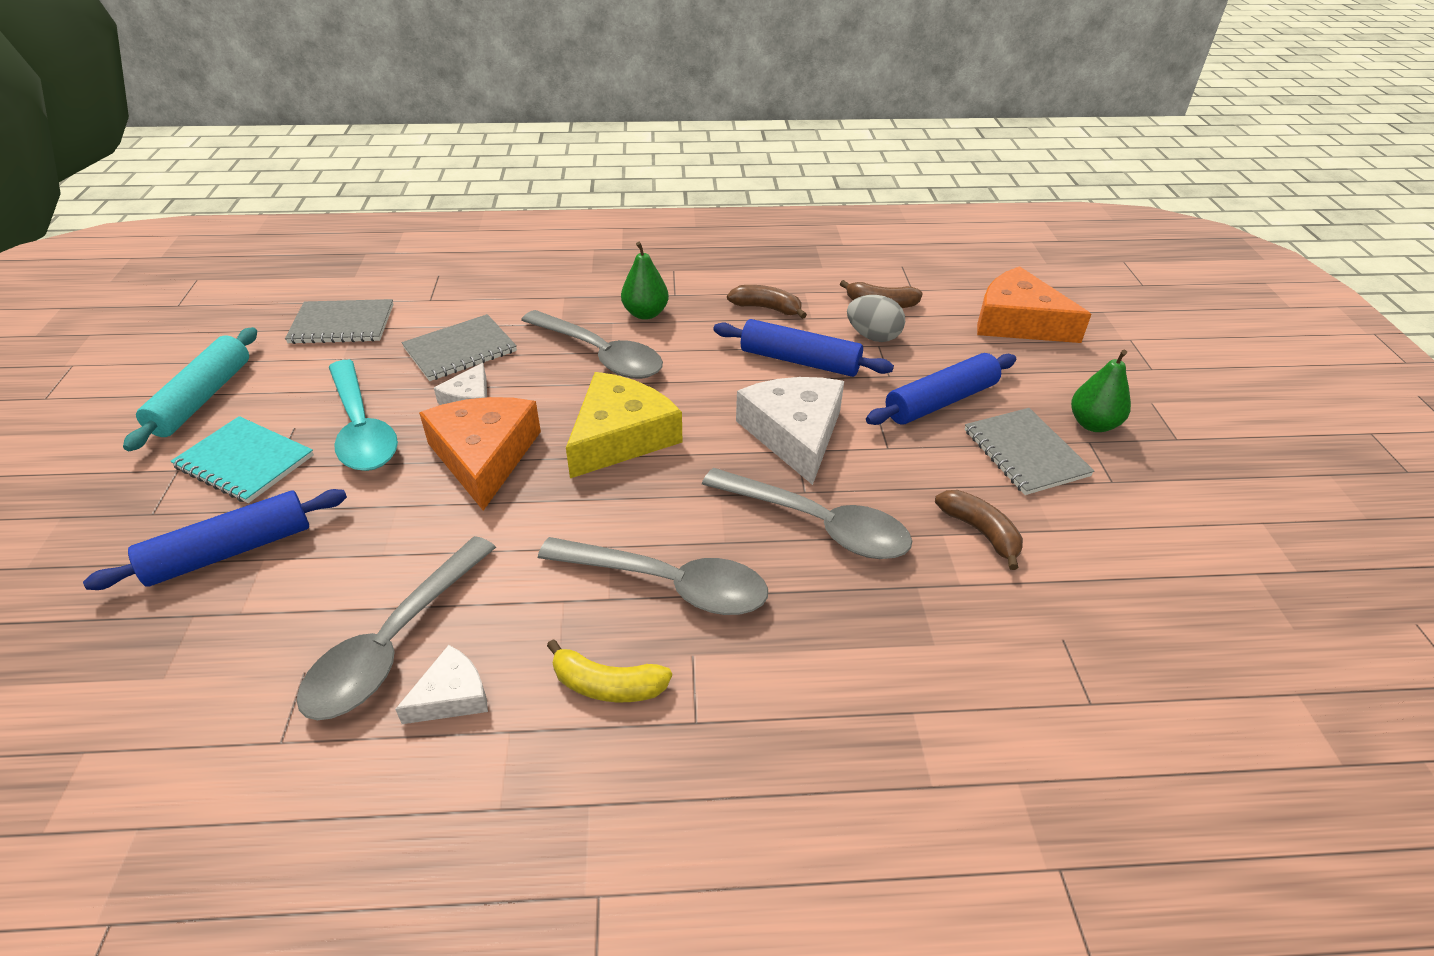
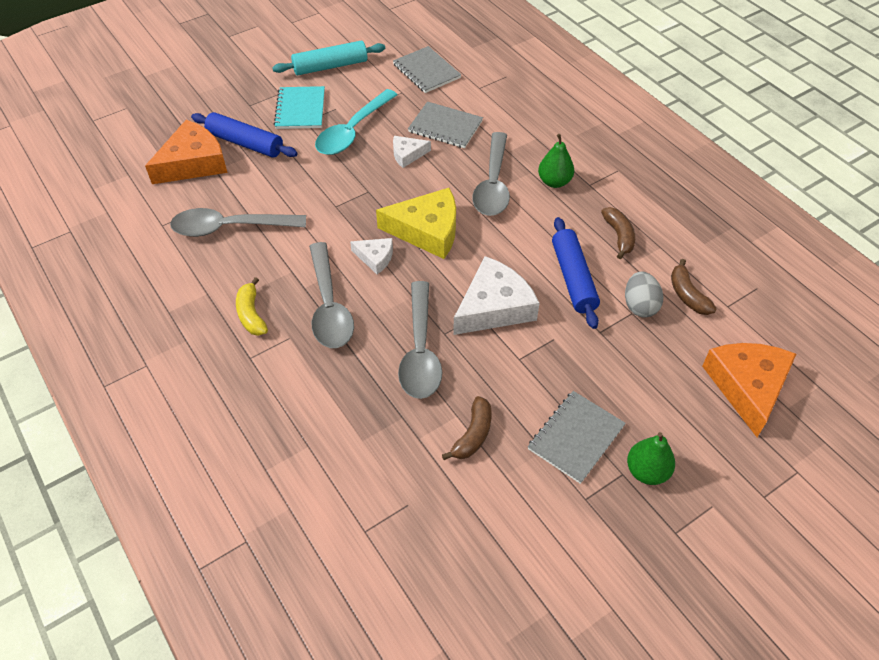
camera: 60 degrees right, 10 degrees up
white cheese [395,645,488,724] -> white cheese moved to [350,238,393,274]
orange cheese [419,397,541,511] -> orange cheese moved to [145,120,228,184]
blue rolling pin [866,353,1016,425] -> none

